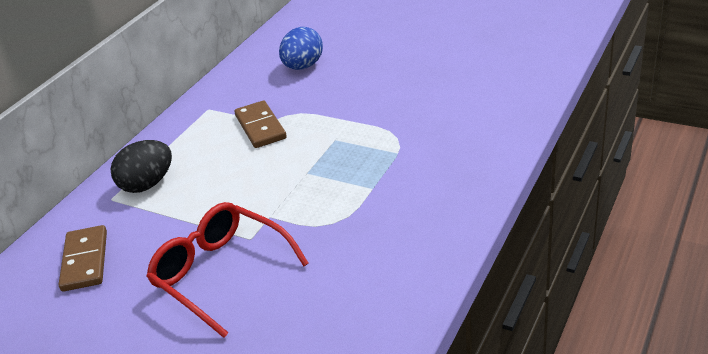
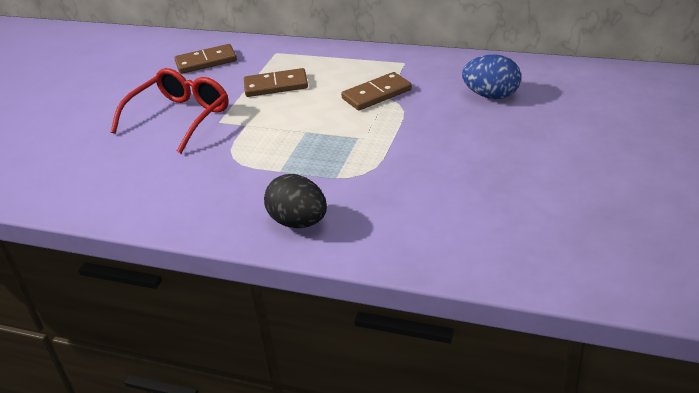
camera: 80 degrees right, 0 degrees up
black egg [110,140,172,193] -> black egg moved to [264,174,327,228]
none -> brown domino [244,68,308,97]

